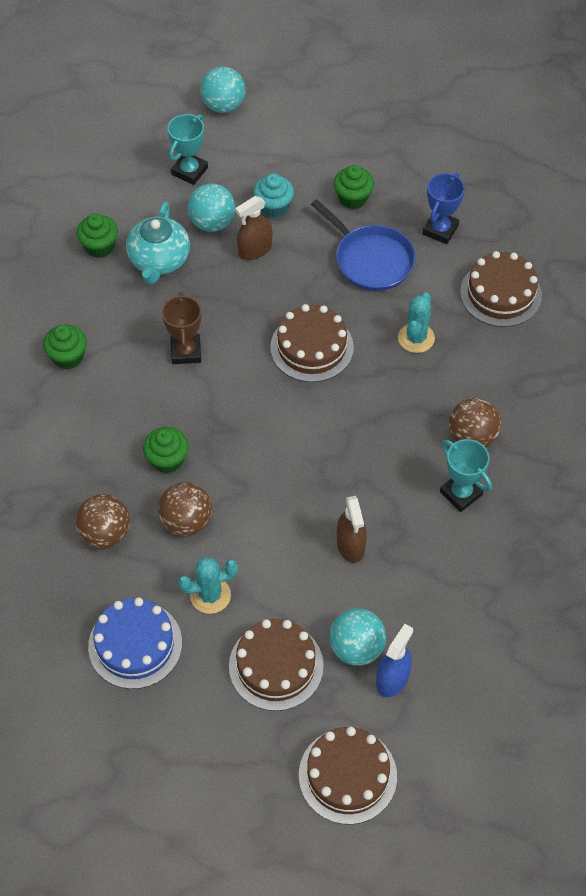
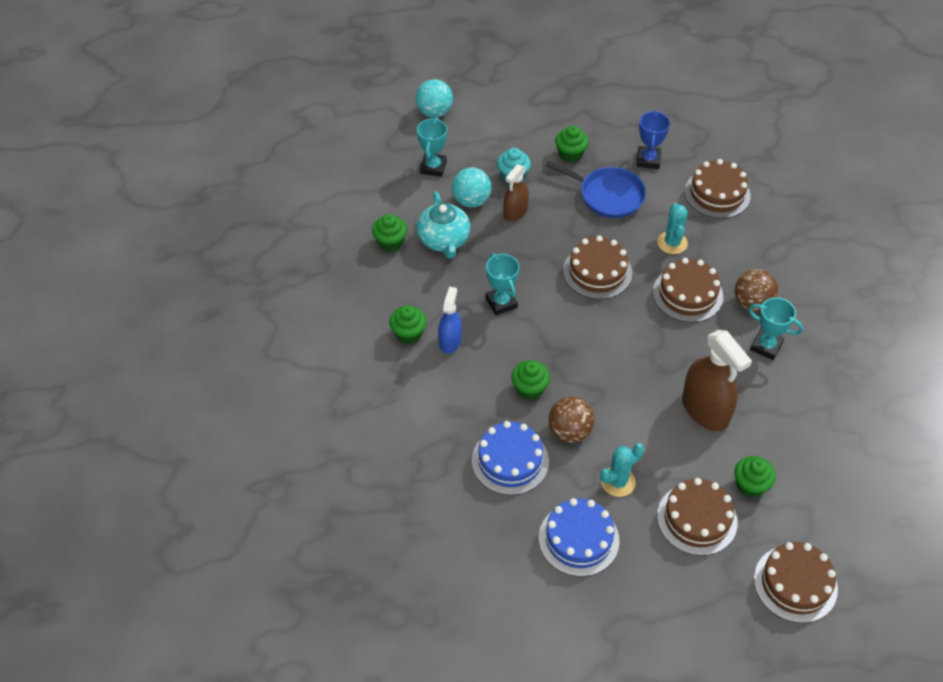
camera: 20 degrees left, 5 degrees down
brown ball [75,494,130,549] -> blue cake [472,421,549,495]
brown trophy [162,292,202,364] -> turquoise trophy [485,253,519,315]
turquoise ball [329,608,386,666] -> green cupcake [734,456,776,498]
brown spray bottle [337,496,367,563] -> brown spray bottle [682,330,752,431], size x1.69
blue spray bottle [376,624,413,697] -> blue spray bottle moved to [438,287,462,354]
none -> brown cake [653,258,723,323]

